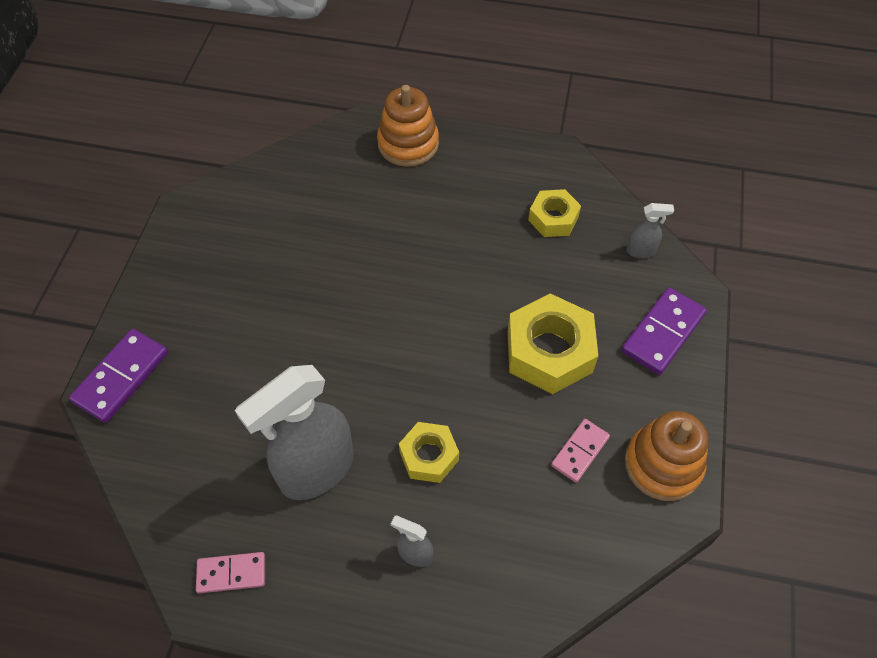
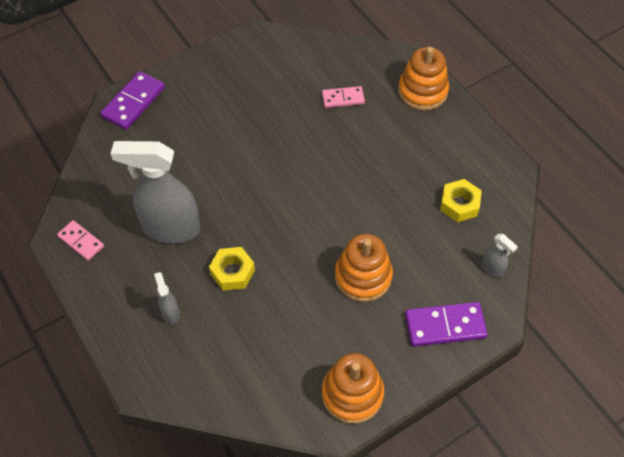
camera: 45 degrees right, 0 degrees up
purple domino [69,329,168,423] -> purple domino turned 45 degrees counterclockwise [100,71,165,130]
yellow nut [507,293,598,394] -> orange stacking toy [335,234,393,302]
pink domino [551,419,610,483] -> pink domino moved to [322,86,365,108]

